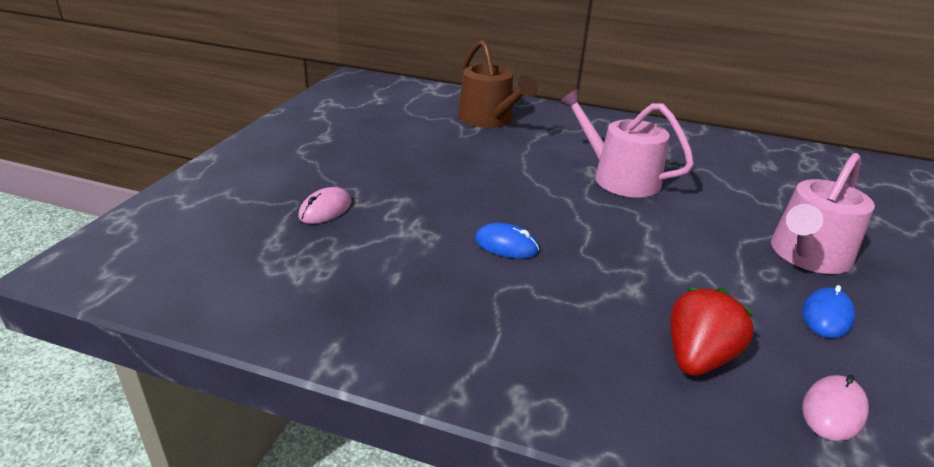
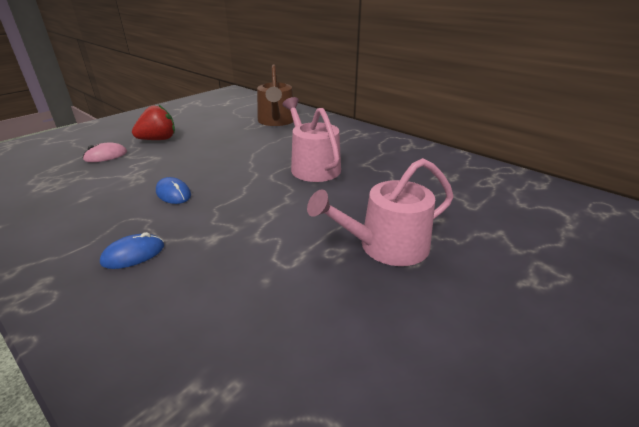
camera: 25 degrees right, 0 degrees up
red strawberry [670,287,755,376] -> red strawberry moved to [132,105,175,140]
blue mouse [802,285,855,338] -> blue mouse moved to [100,232,164,269]
pink mouse [802,375,869,441] -> none

